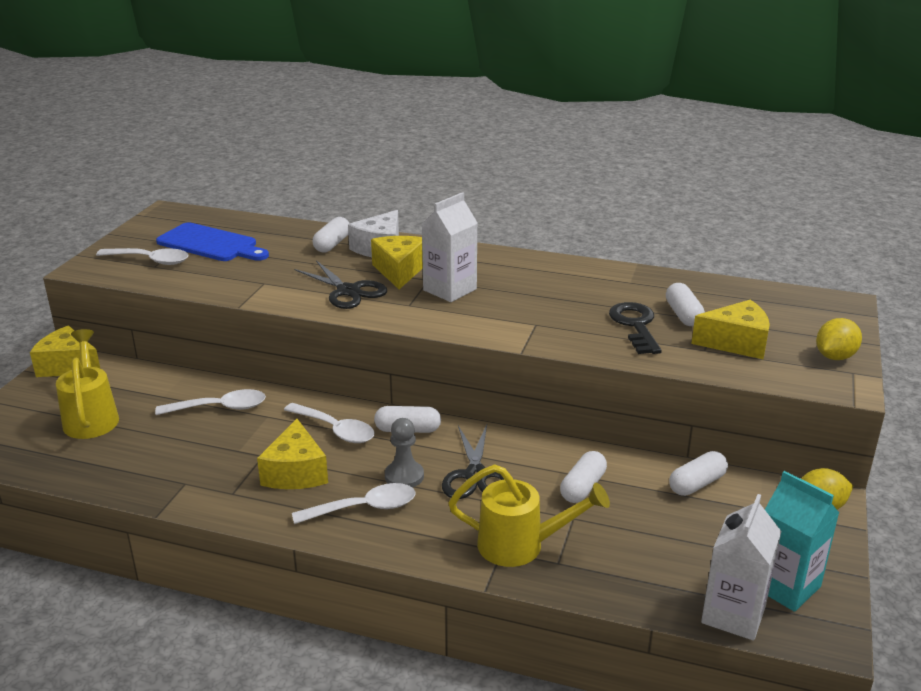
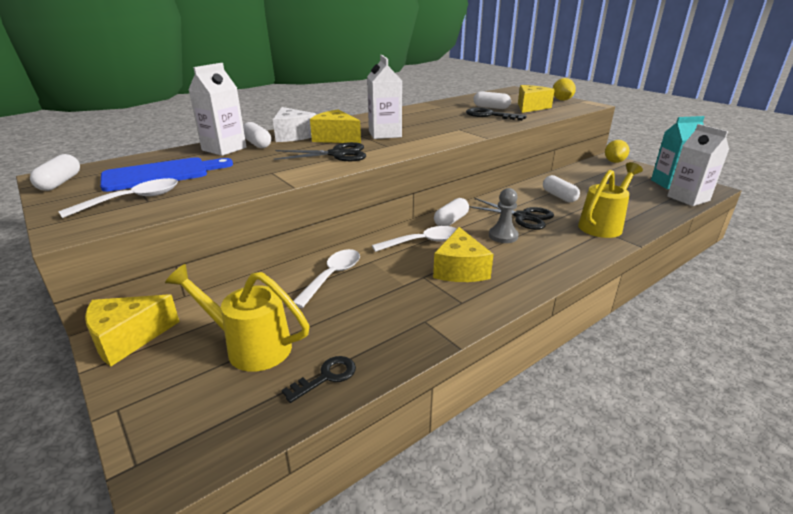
camera: 55 degrees left, 0 degrees up
yellow cheese [257,419,328,489] -> yellow cheese turned 60 degrees clockwise [433,227,494,282]
white spoon [292,483,416,524] -> none
white capsule [669,451,728,496] -> white capsule moved to [30,154,80,191]
none -> white carton [188,63,247,156]
none -> black key [281,356,356,403]

